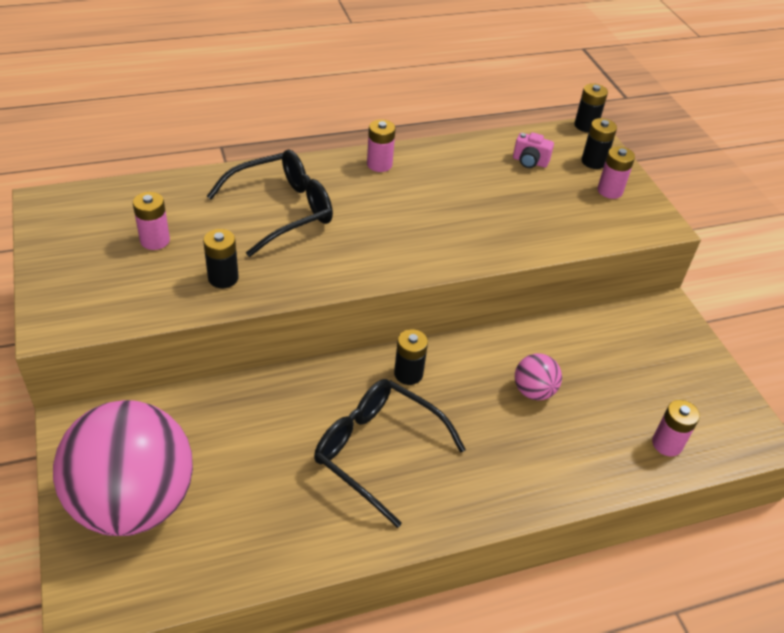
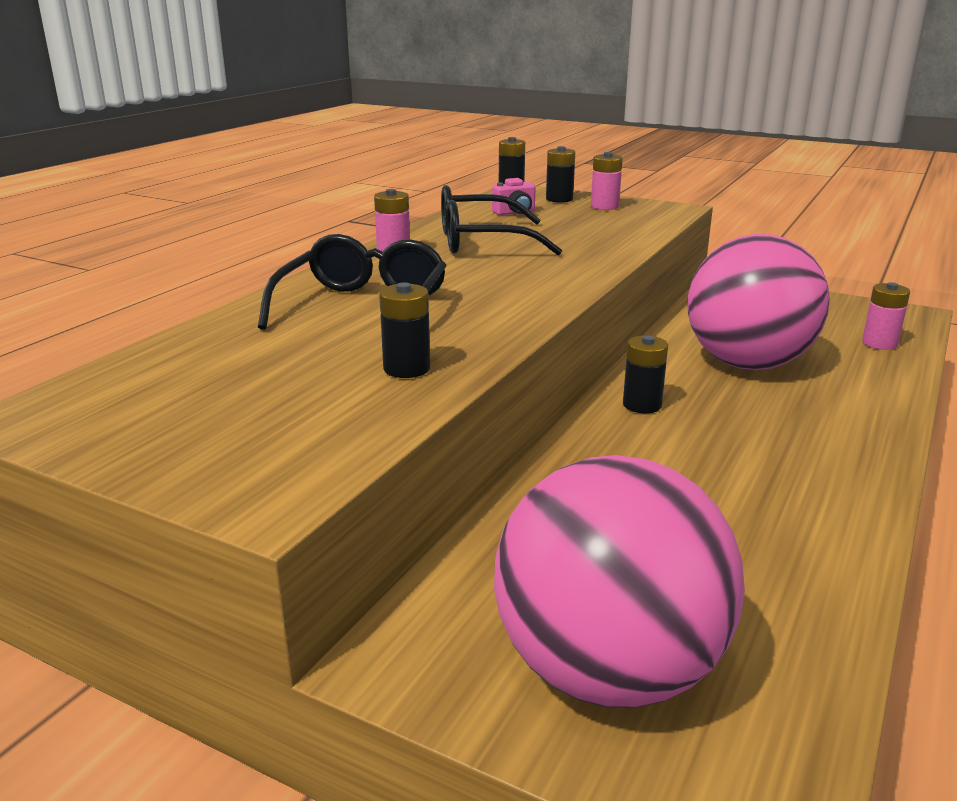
camera: 40 degrees left, 20 degrees down
pink battery [133,192,170,250] -> none
black glasses [314,379,466,528] -> black glasses moved to [441,185,562,255]
pink ball [515,354,562,400] -> pink ball [688,234,830,370], size x2.38

